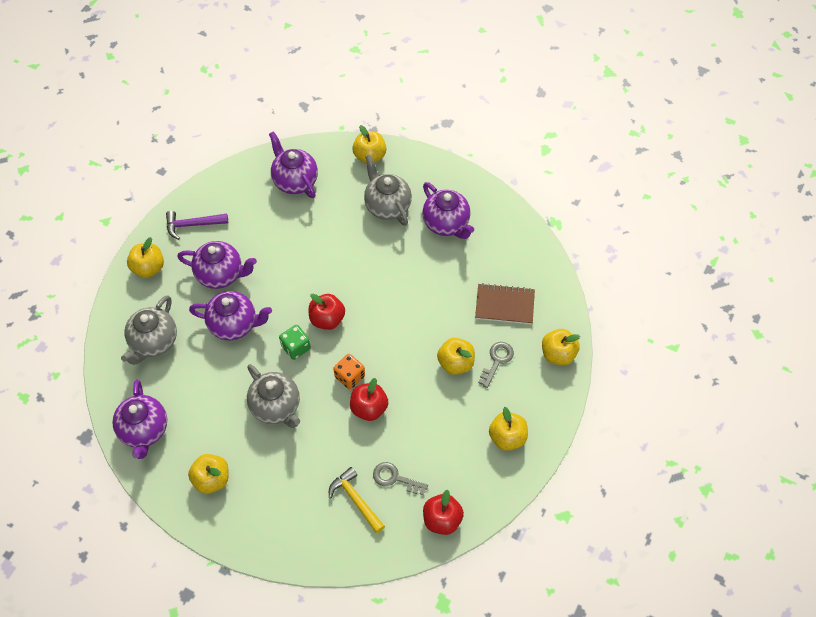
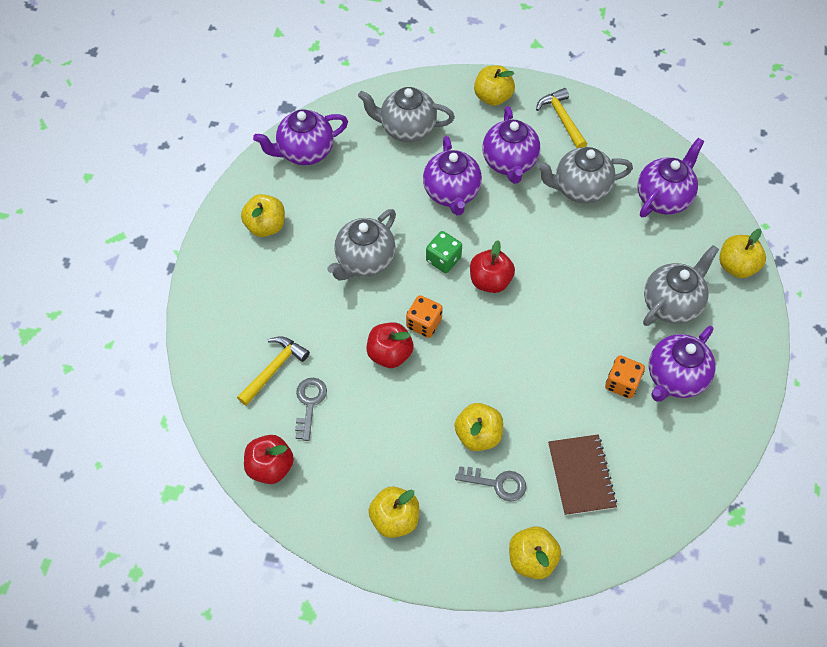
camera: 75 degrees right, 0 degrees up
purple hammer [166,211,228,240] -> yellow hammer [536,88,587,148]
none -> grey teapot [537,147,633,204]
none -> orange dice [605,356,645,399]

